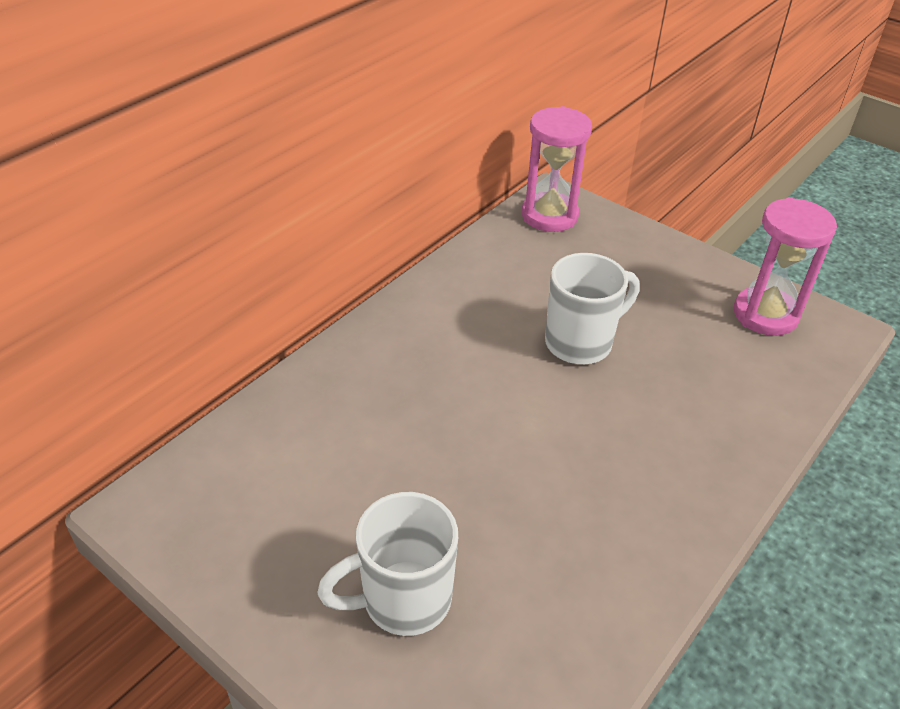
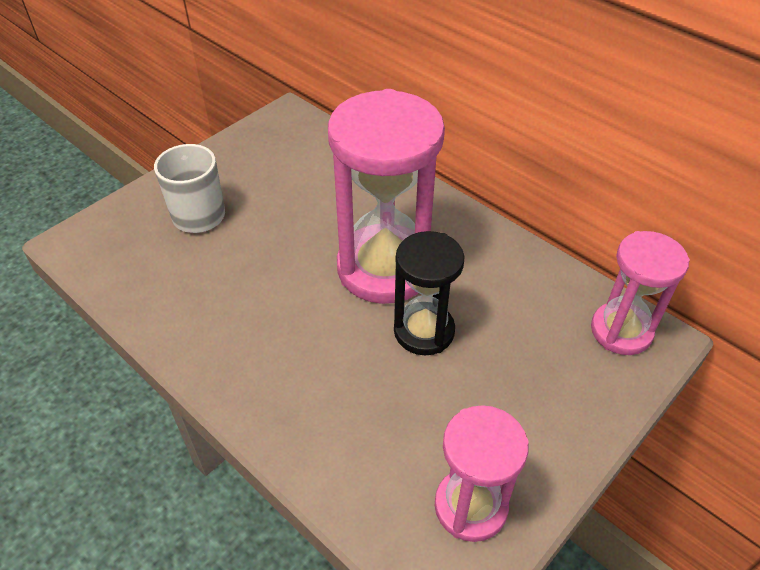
camera: 95 degrees right, 5 degrees up
white mug [545,253,639,364] -> black hourglass [394,231,465,355]
none -> pink hourglass [328,89,445,304]

